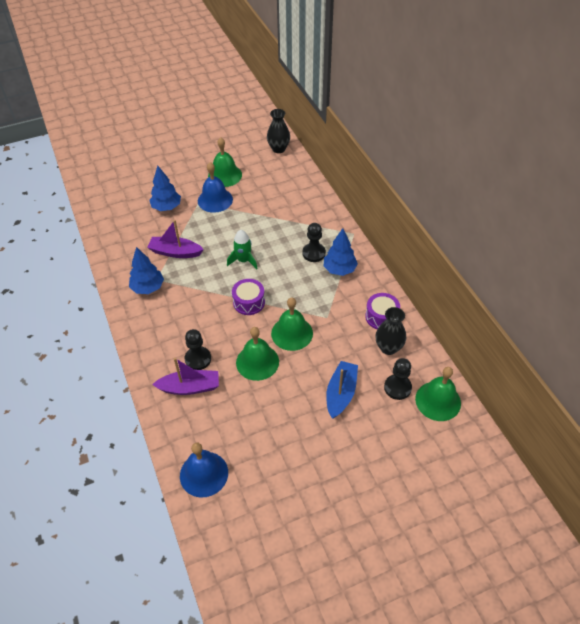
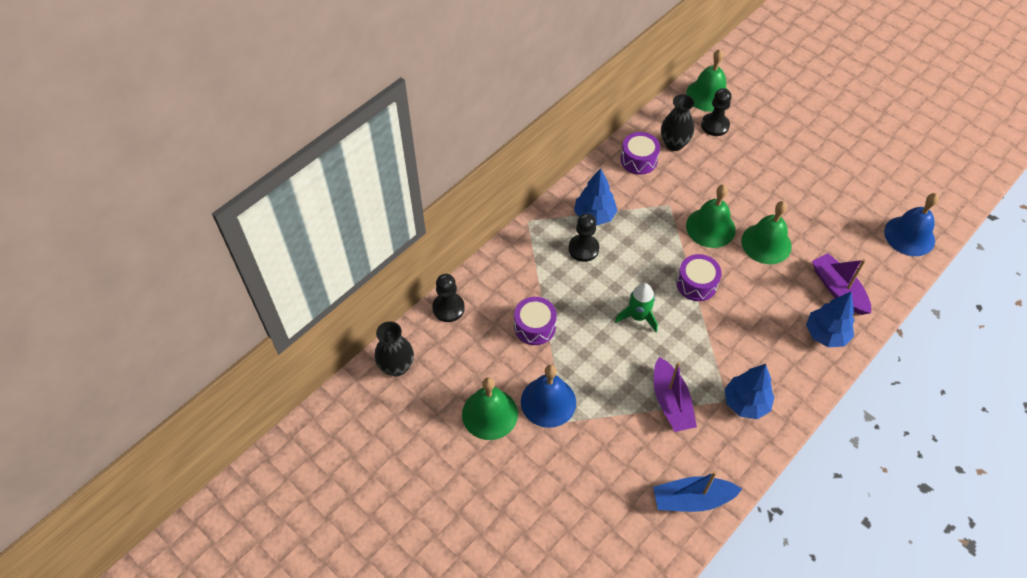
camera: 115 degrees left, 5 degrees up
blue tree [149,166,181,211] -> blue tree moved to [806,292,855,347]
black pawn [185,329,211,370] -> black pawn moved to [432,274,465,322]
blue boat [326,361,358,419] -> blue boat moved to [653,471,742,512]
none -> purple drum [514,297,557,345]

